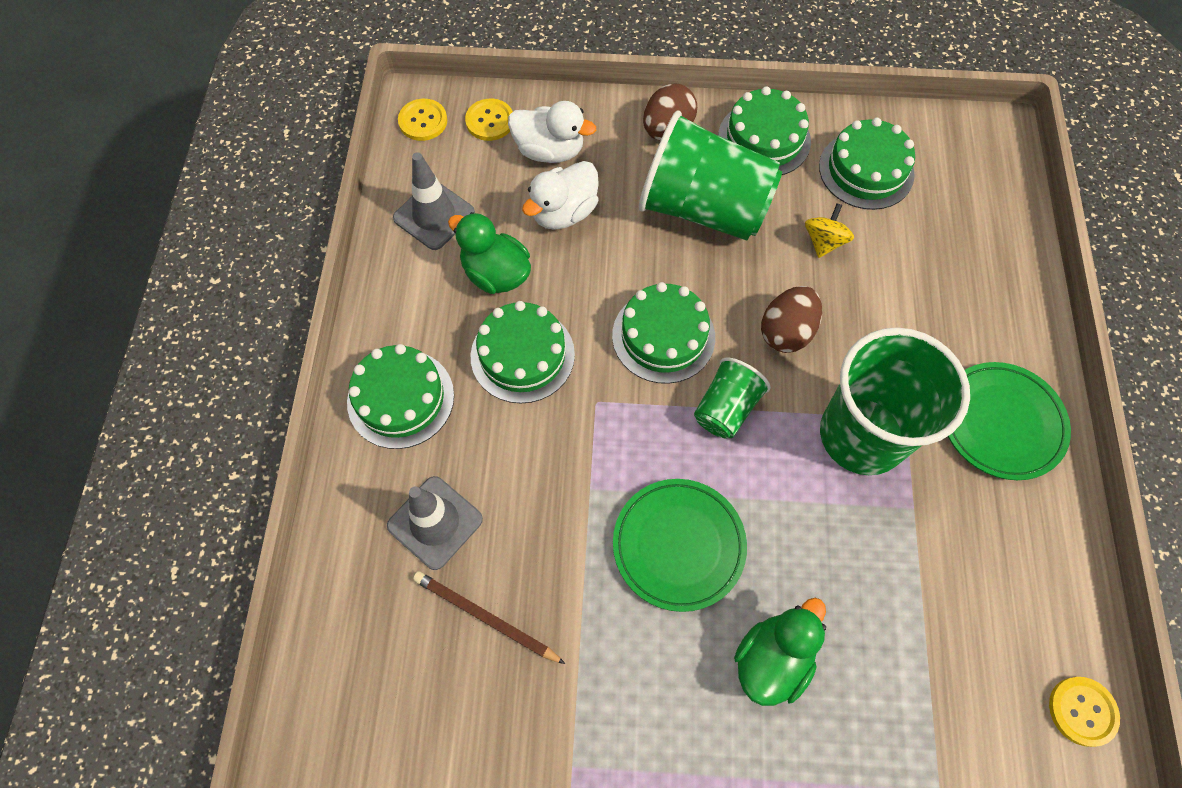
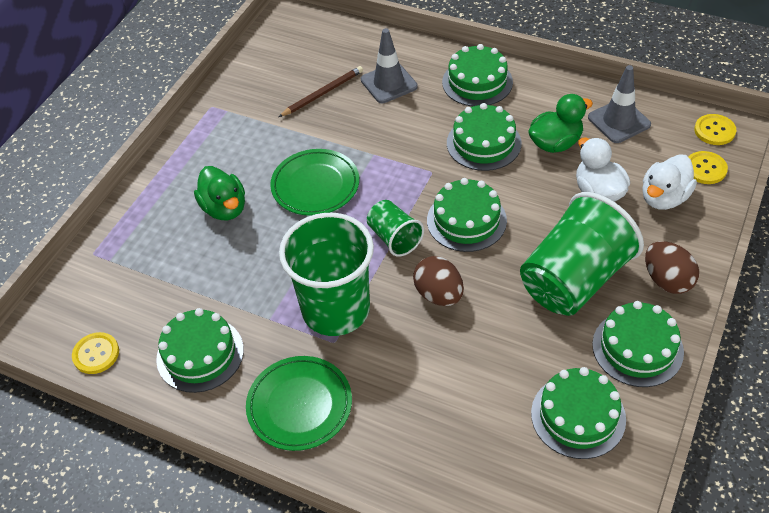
camera: 115 degrees right, 15 degrees down
yellow spinning top [805,203,854,258] -> none
none -> green cake [156,308,244,393]

